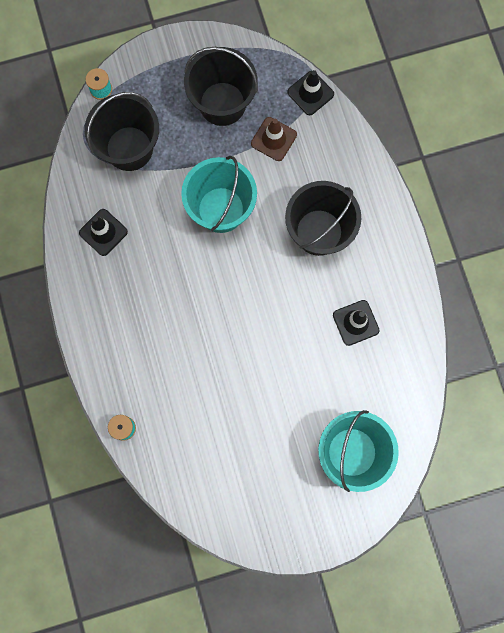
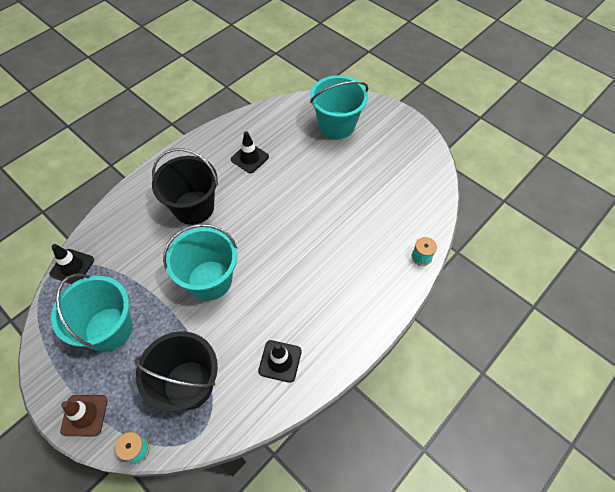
camera: 120 degrees left, 20 degrees down
black bucket [184,47,258,126] -> turquoise bucket [51,274,133,352]
brown traffic cone [251,117,297,161] -> brown traffic cone moved to [60,395,107,436]

